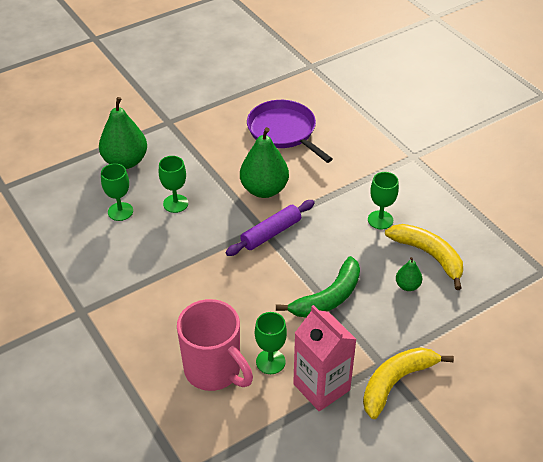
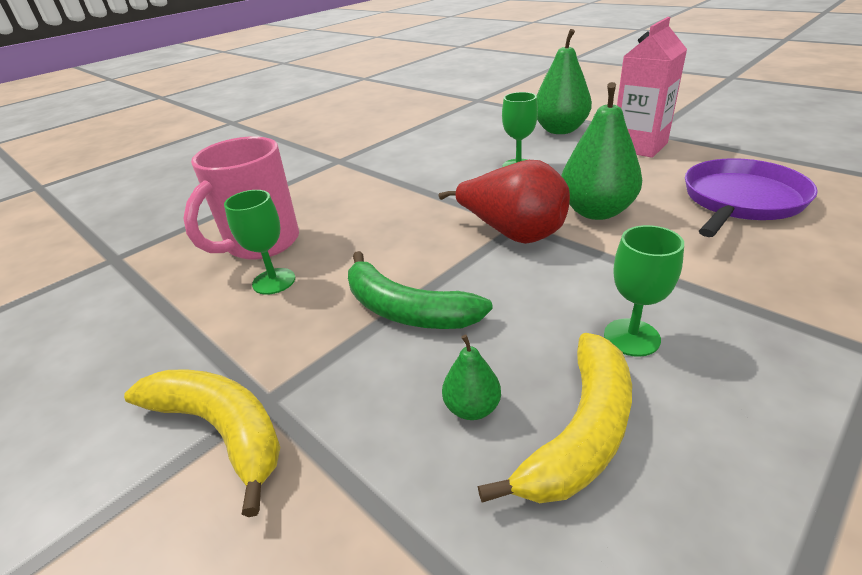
camera: 80 degrees right, 10 degrees down
green goblet [101,163,133,221] -> none
purple rolling pin [225,200,315,256] -> red pear [439,160,570,244]
pink carton [293,305,357,411] -> pink carton moved to [617,17,687,158]

